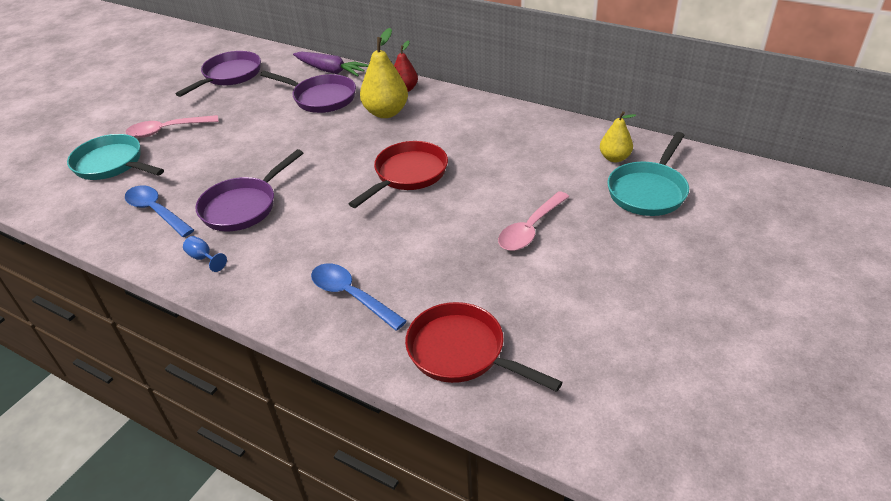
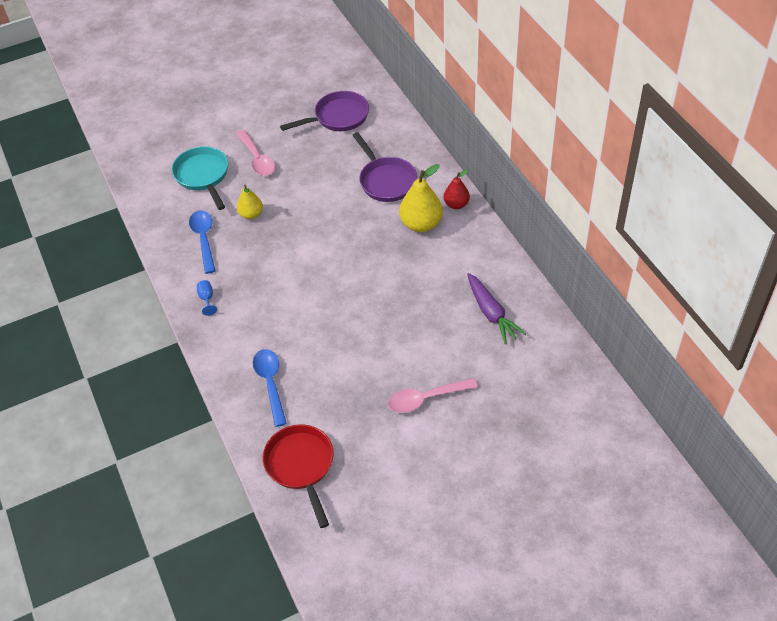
camera: 35 degrees right, 10 degrees up
pink spoon [126,115,219,138] -> pink spoon turned 135 degrees counterclockwise [236,130,275,176]
purple pan [195,149,303,231] -> none
purple carrot [293,52,369,76] -> purple carrot moved to [467,273,526,344]
red pan [349,141,448,208] -> none
yellow pear [600,111,636,162] -> yellow pear moved to [237,185,263,219]
turquoise pan [607,132,689,216] -> none

